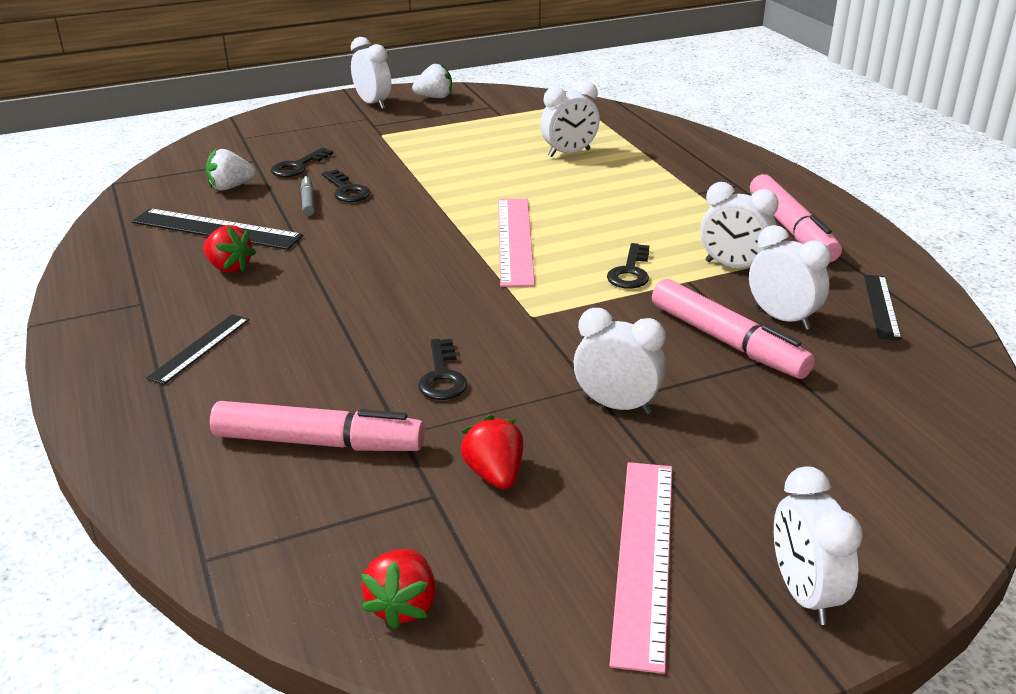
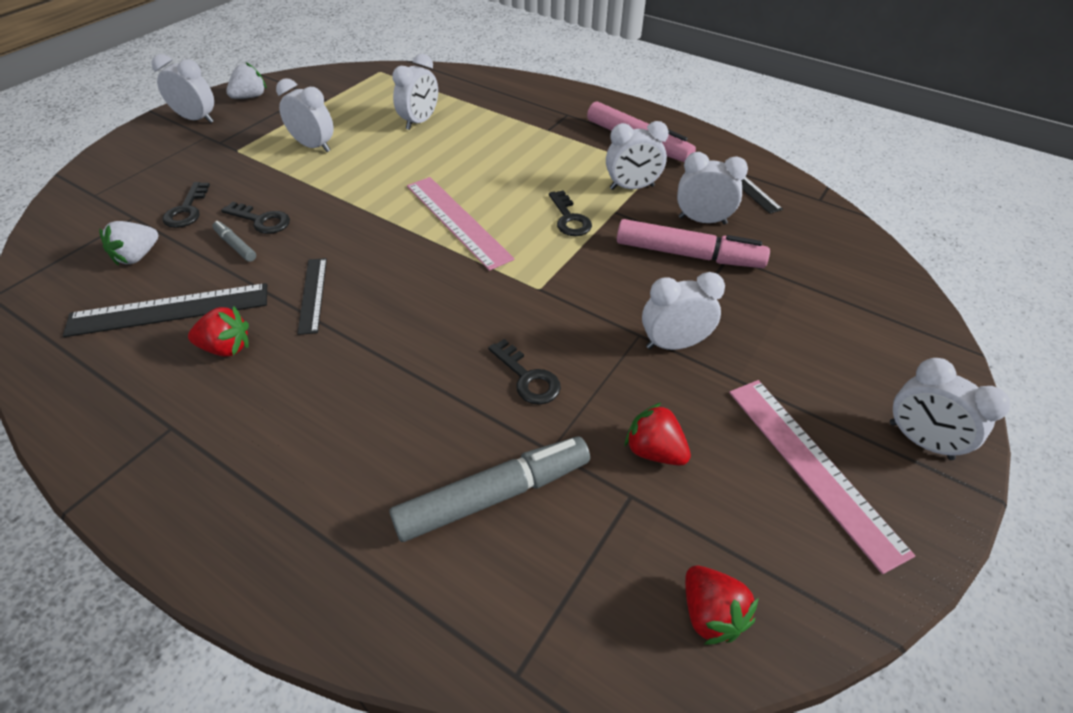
camera: 35 degrees left, 15 degrees up
black ruler [146,314,249,385] -> black ruler moved to [297,258,327,335]
pink marker [210,401,425,451] -> grey marker [389,436,590,542]
none -> white clock [276,78,334,152]

